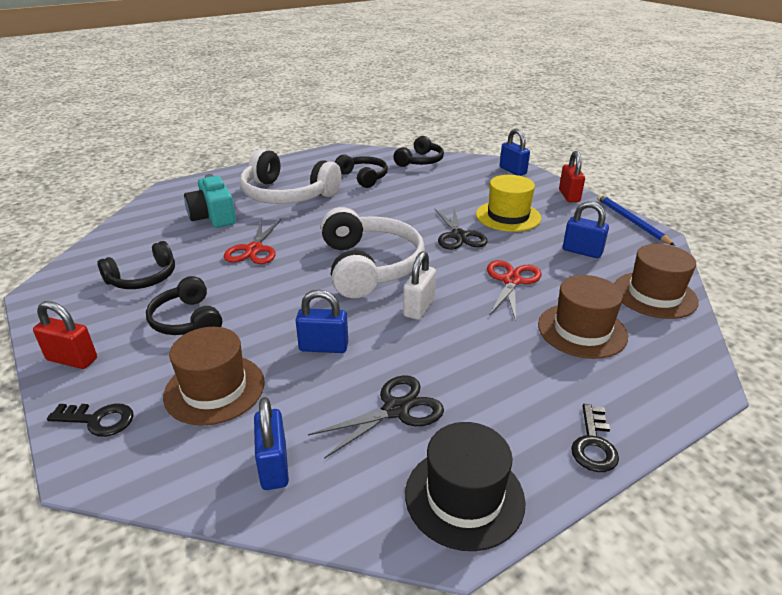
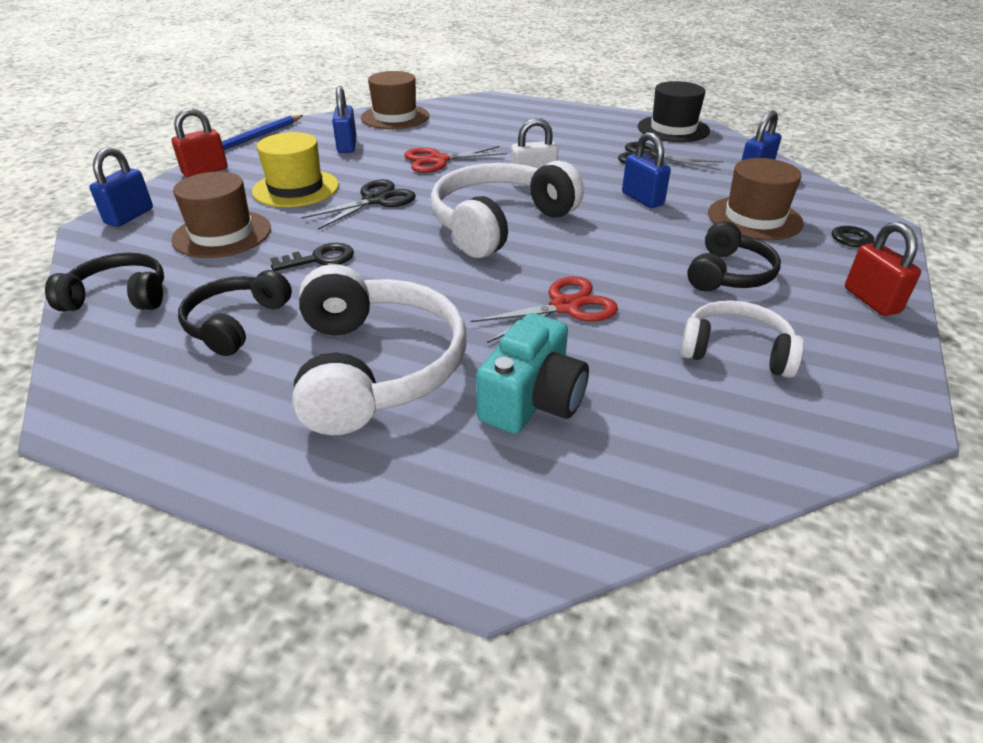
camera: 125 degrees left, 5 degrees up
black headphones [98,241,175,289] -> white headphones [680,300,804,378]
brown hat [538,275,628,359] -> brown hat moved to [171,172,271,258]
black key [571,404,619,472] -> black key moved to [271,243,354,271]

